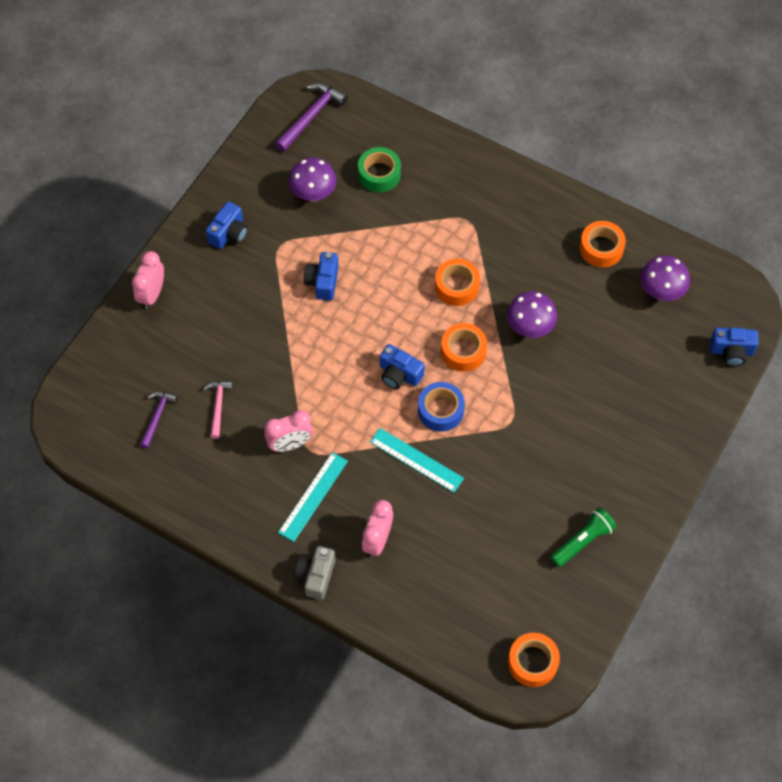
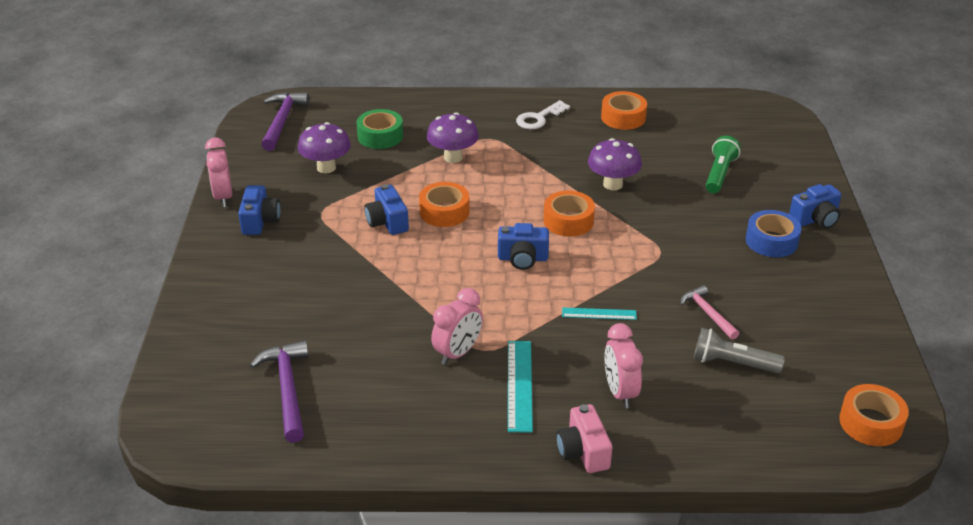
camera: 30 degrees left, 25 degrees down
pink clock [132,251,164,309] -> pink clock moved to [205,137,232,207]
purple hammer [140,391,178,448] -> purple hammer [250,340,309,443], size x1.58
pink hammer [203,381,233,439] -> pink hammer moved to [680,285,739,340]
grey camera [294,546,335,600] -> pink camera [556,404,612,473]
turquoise ruler [370,428,464,493] -> turquoise ruler [562,307,637,320], size x0.62
blue tape [418,382,465,432] -> blue tape moved to [746,210,801,257]
orange tape [435,259,480,306] -> orange tape moved to [419,182,469,227]
green flashlight [550,507,617,567] -> green flashlight moved to [706,136,741,194]
purple mushroom [640,255,690,301] -> purple mushroom moved to [427,112,479,163]
blue camera [710,328,759,366] -> blue camera moved to [789,184,841,229]
none -> white key [516,100,570,129]
none -> grey flashlight [694,328,785,373]

